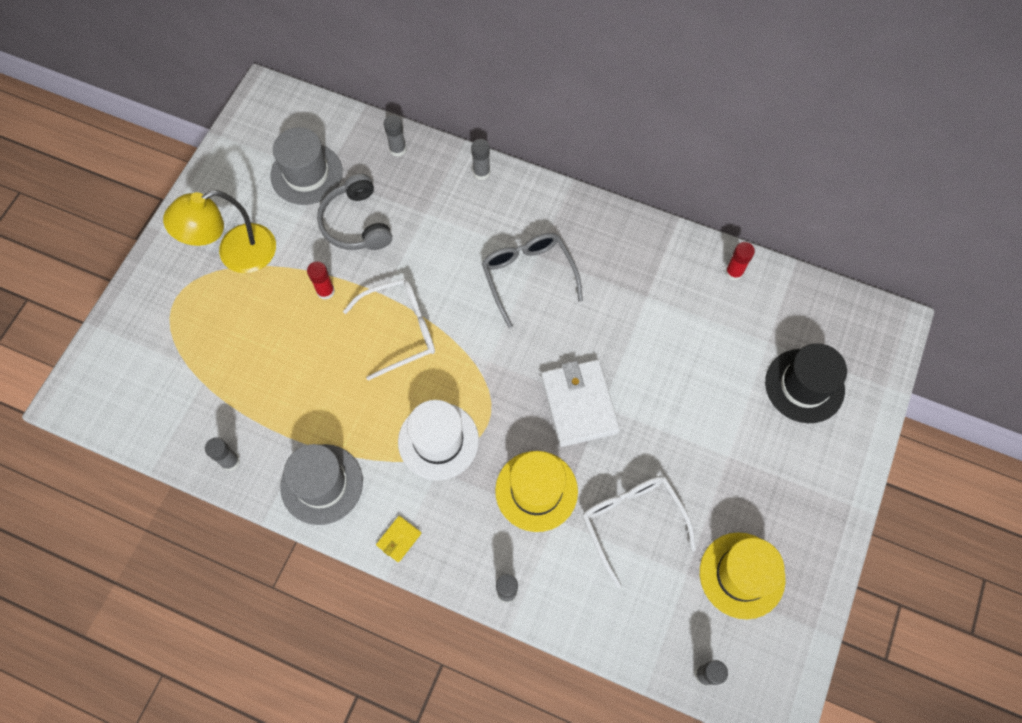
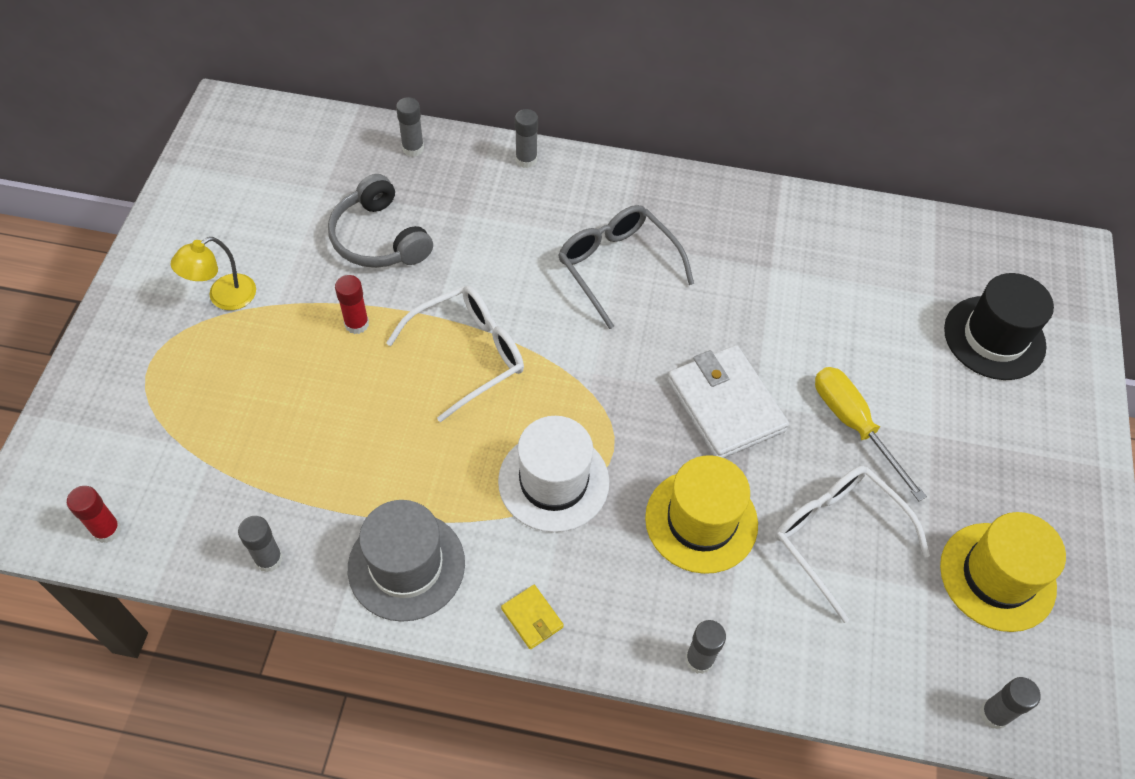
camera: 15 degrees left, 10 degrees down
yellow lamp [163,190,276,273] -> yellow lamp [171,237,256,310], size x0.60
grey hat [270,127,343,205] -> none
yellow wallet [376,516,421,562] -> yellow wallet turned 60 degrees counterclockwise [501,585,564,649]
red glue stick [725,242,755,281] -> red glue stick moved to [67,486,121,543]
none -> yellow screwdriver [815,367,927,501]

